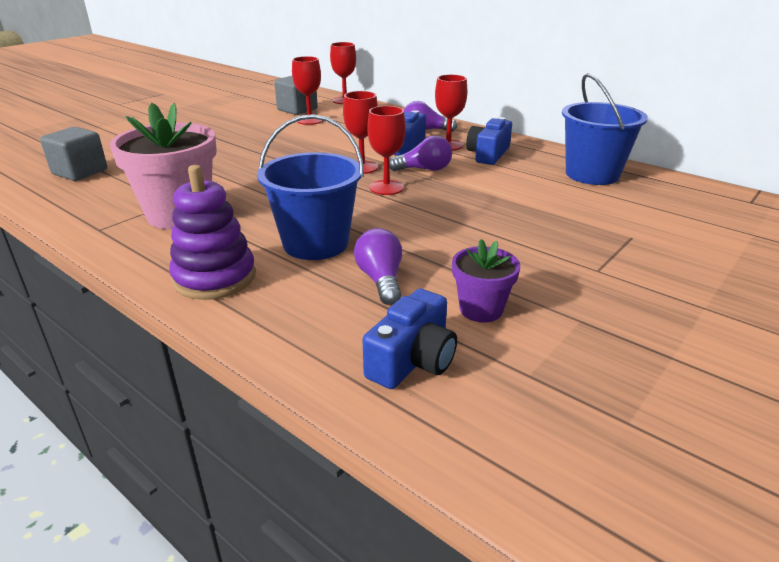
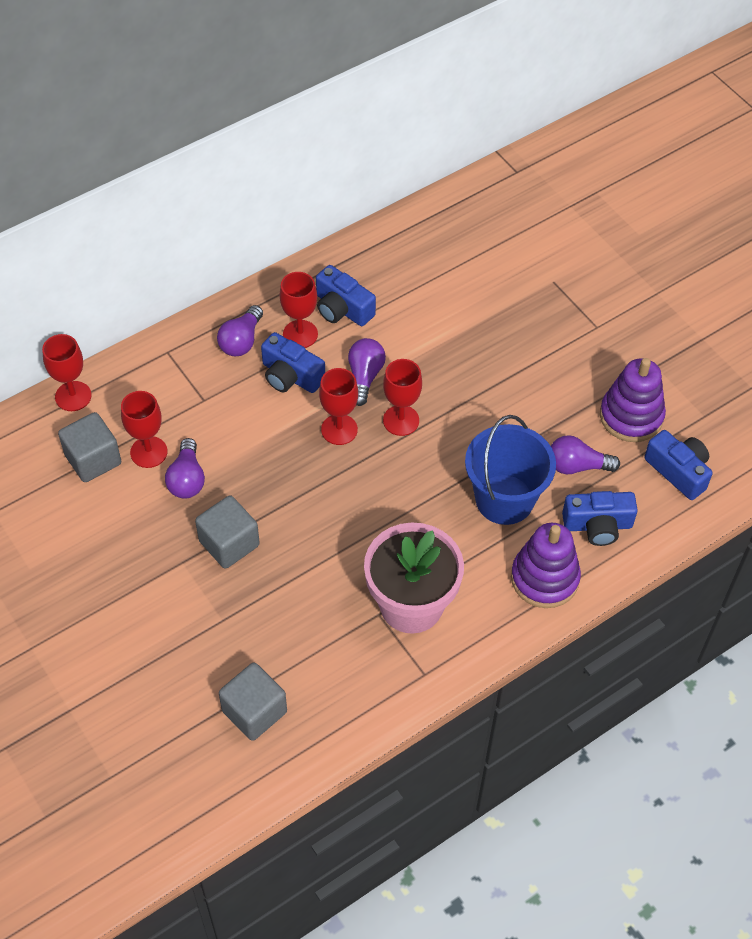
camera: 75 degrees left, 25 degrees up
purple flower pot [452,239,520,322] -> purple stacking toy [600,358,666,442]
blue bucket [562,73,648,185] -> none
none -> purple light bulb [165,438,205,499]
none -> grey cube [195,496,260,569]
none -> blue camera [562,491,638,546]

